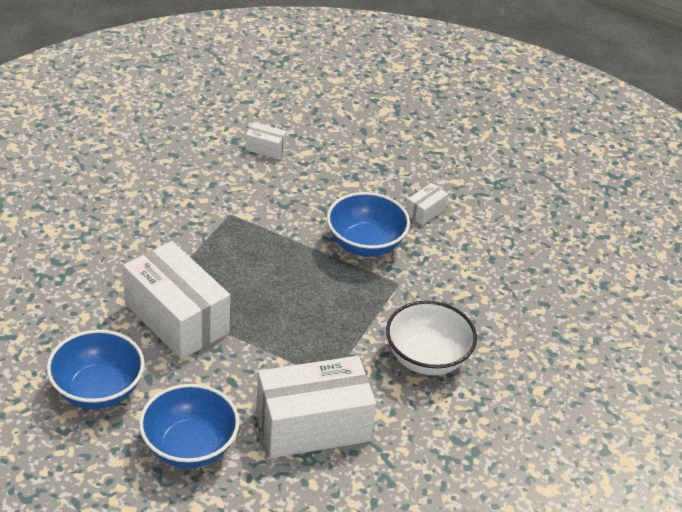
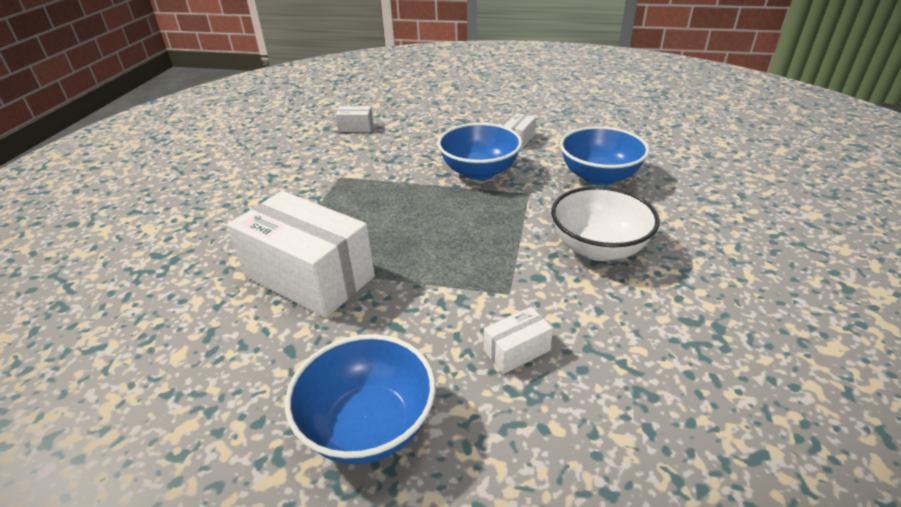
camera: 10 degrees left, 5 degrees down
blue bowl [47,330,145,409] -> blue bowl moved to [560,126,649,186]
white box [256,356,376,458] -> white box [484,307,553,374], size x0.43

